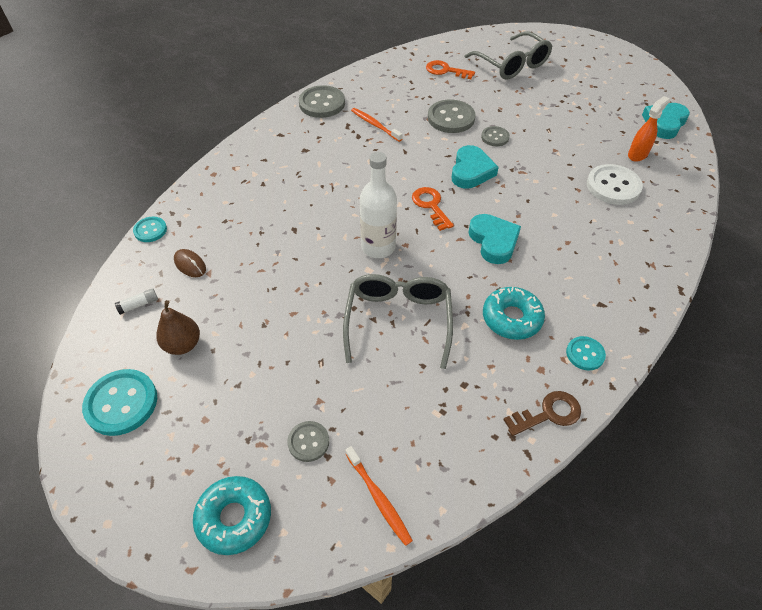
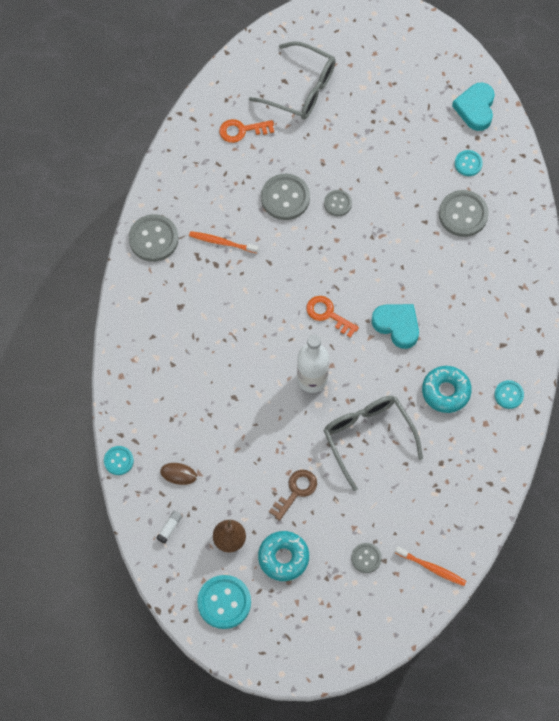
camera: 30 degrees left, 15 degrees up
turquoise donut [193,476,271,555] -> turquoise donut moved to [258,531,309,581]
turquoise heart [452,145,499,189] -> none
brown key [503,391,581,436] -> brown key moved to [269,470,317,521]
white button [587,164,643,205] -> grey button [439,190,489,237]
orange spray bottle [628,96,670,162] -> turquoise button [455,150,483,176]

